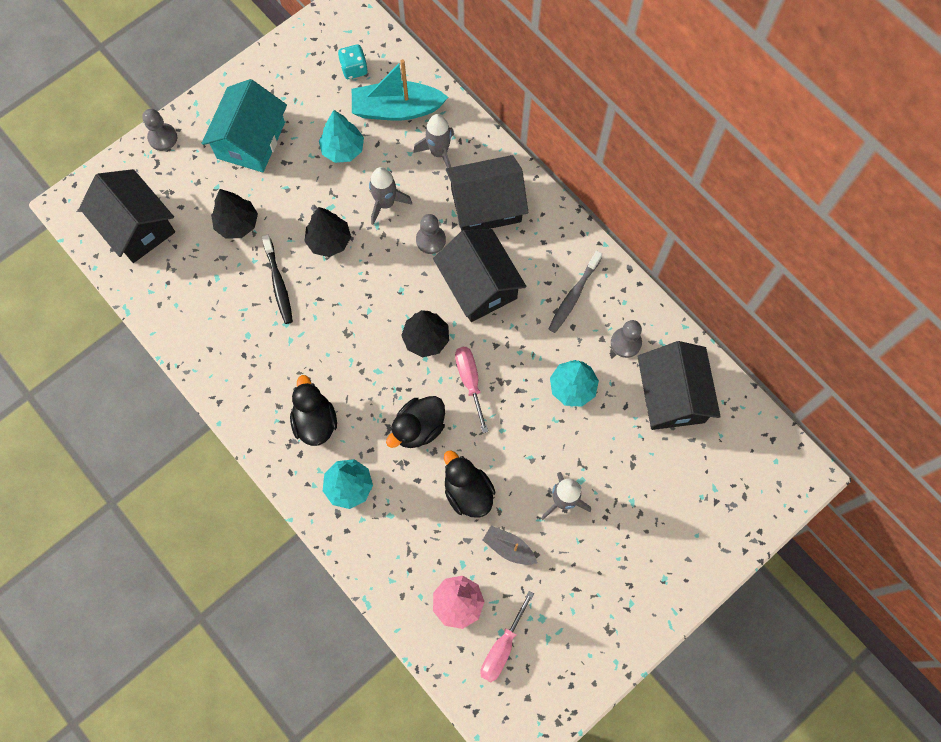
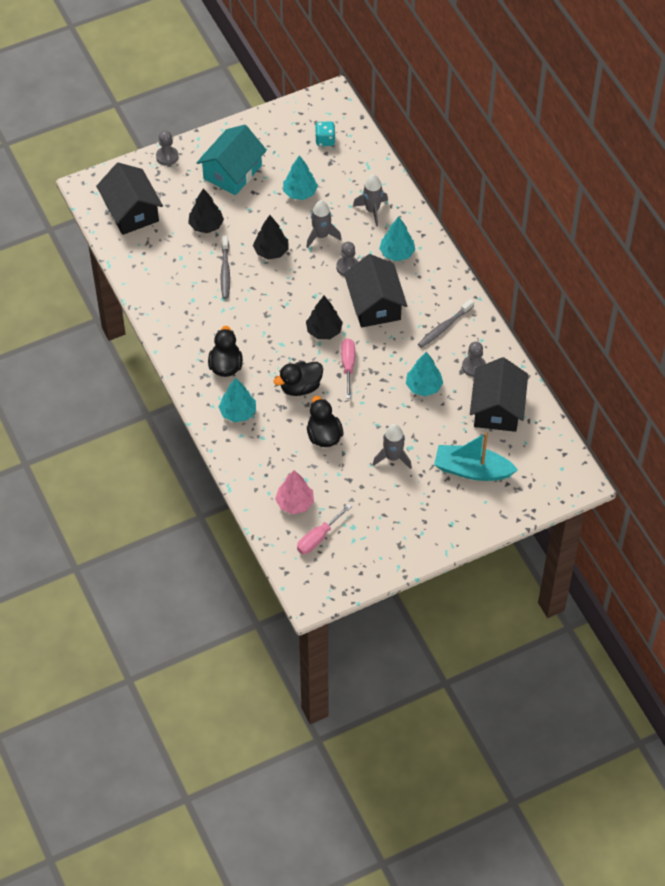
camera: 15 degrees right, 15 degrees down
black toothbrush [262,235,293,324] -> grey toothbrush [221,235,230,299]
turquoise boat [352,59,448,121] -> turquoise boat moved to [434,432,518,481]
black house [446,155,528,231] -> turquoise tree [379,217,415,261]
grey boat [483,526,537,565] -> none

